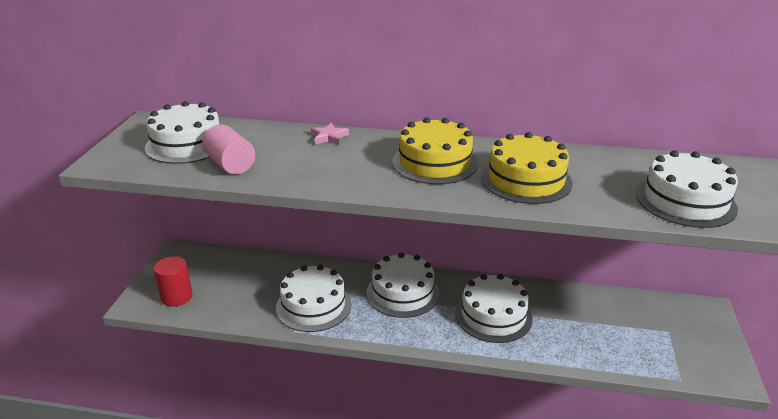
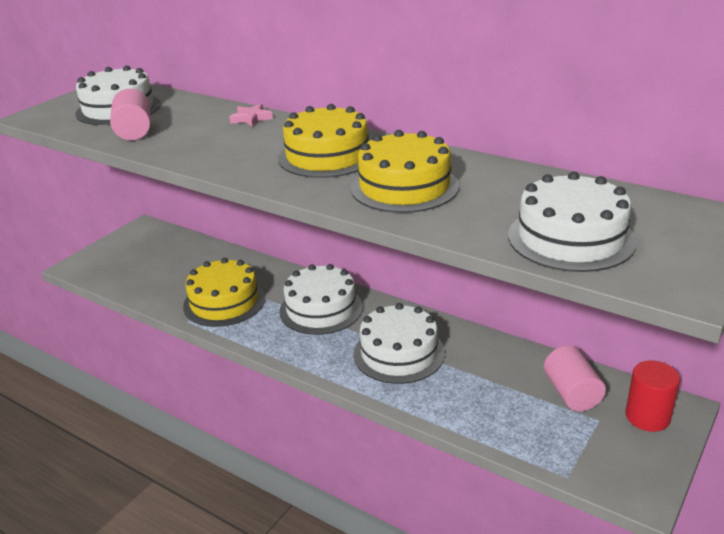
camera: 25 degrees right, 0 degrees up
red cylinder [154,256,193,307] -> red cylinder moved to [626,361,680,432]
white cake [276,265,351,332] -> yellow cake [183,258,265,327]
none -> pink cylinder [544,346,606,411]

